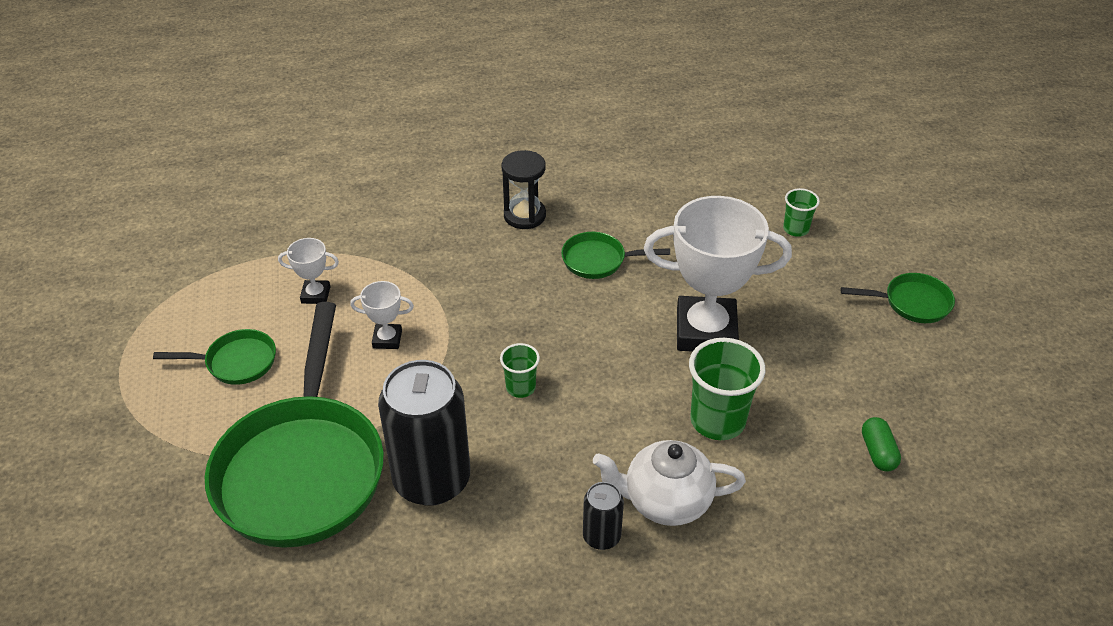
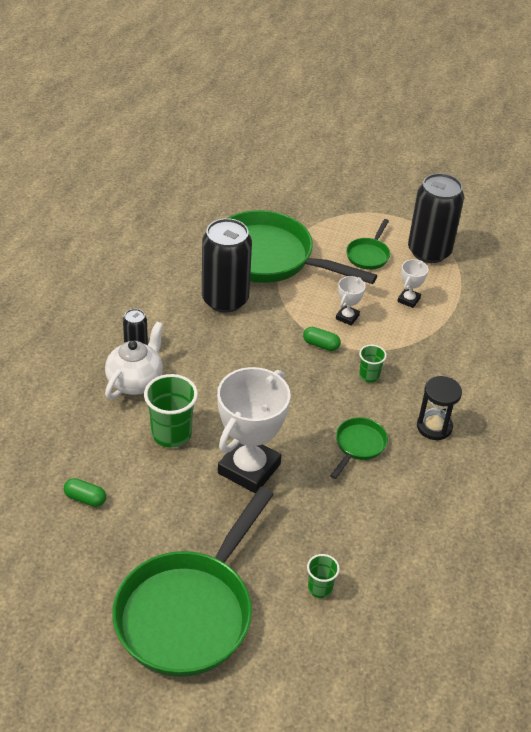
camera: 115 degrees right, 0 degrees up
green cup [500,343,540,398] -> green cup moved to [359,345,387,383]
green pan [841,273,955,323] -> green pan [112,486,274,677], size x2.27
none -> green capsule [303,327,341,351]
none -> black can [408,173,464,263]

